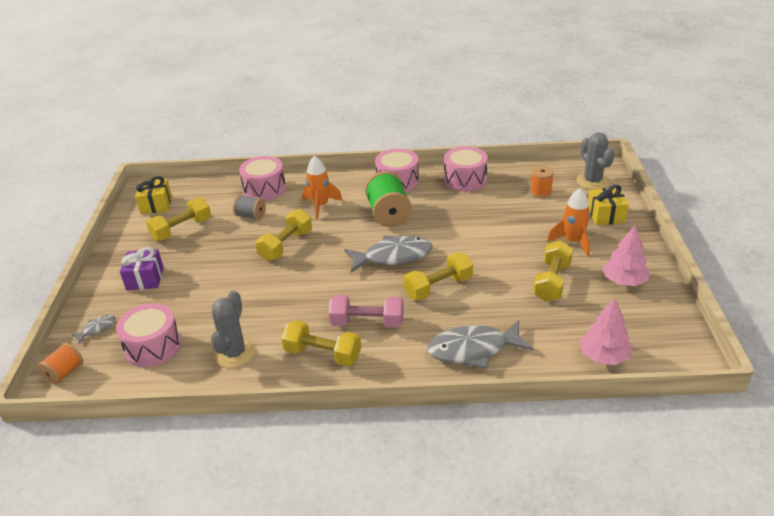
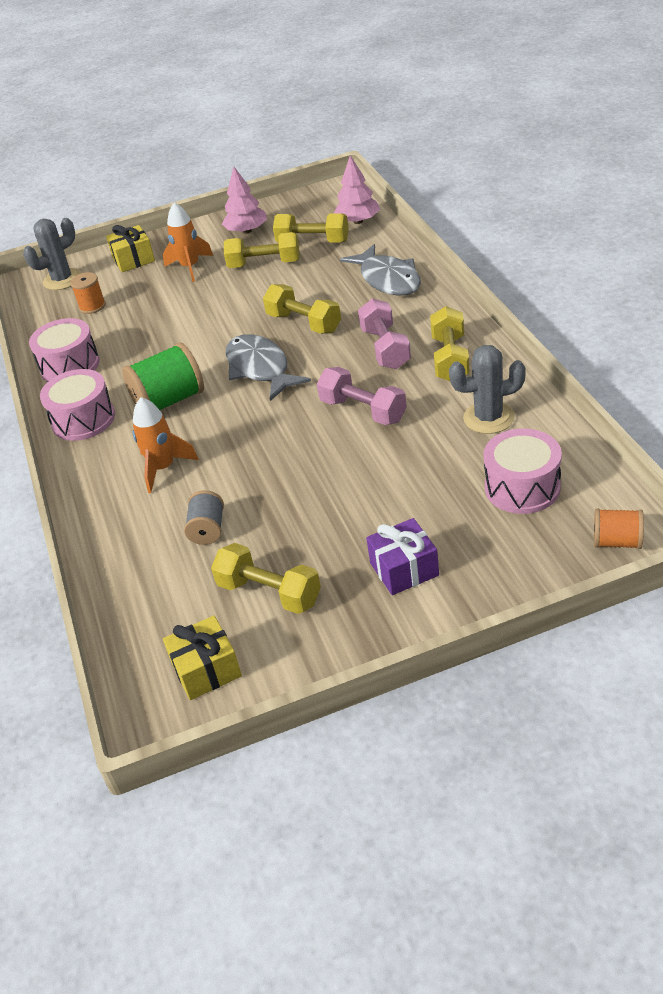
camera: 105 degrees left, 5 degrees up
grey fish [70,315,115,343] -> none
pink drum [239,156,286,201] -> none
yellow dumbbell [255,209,312,261] -> yellow dumbbell moved to [273,213,349,243]
none -> pink dumbbell [317,367,407,425]

